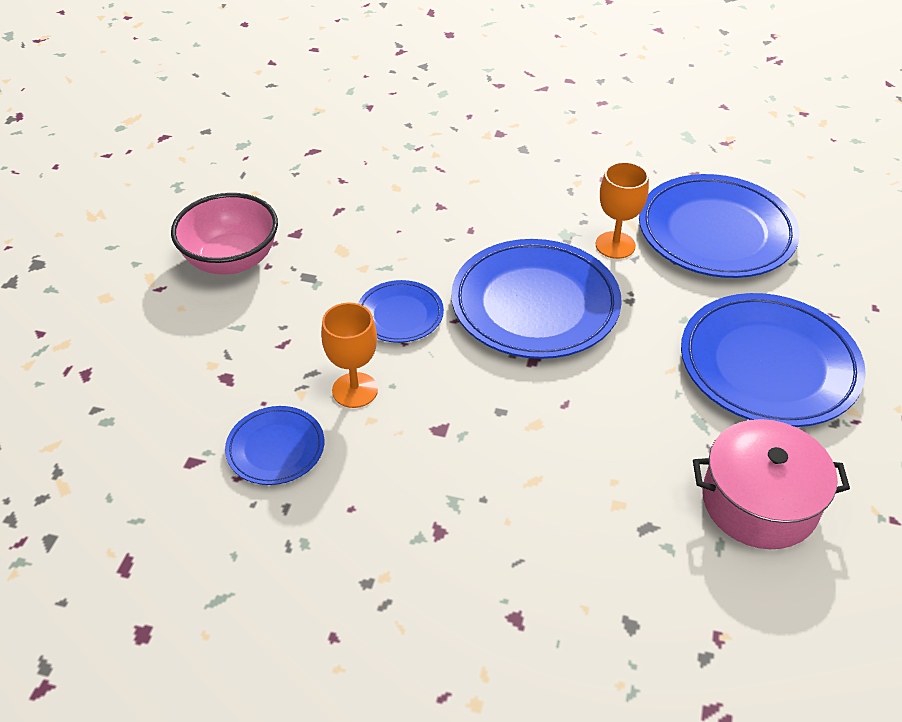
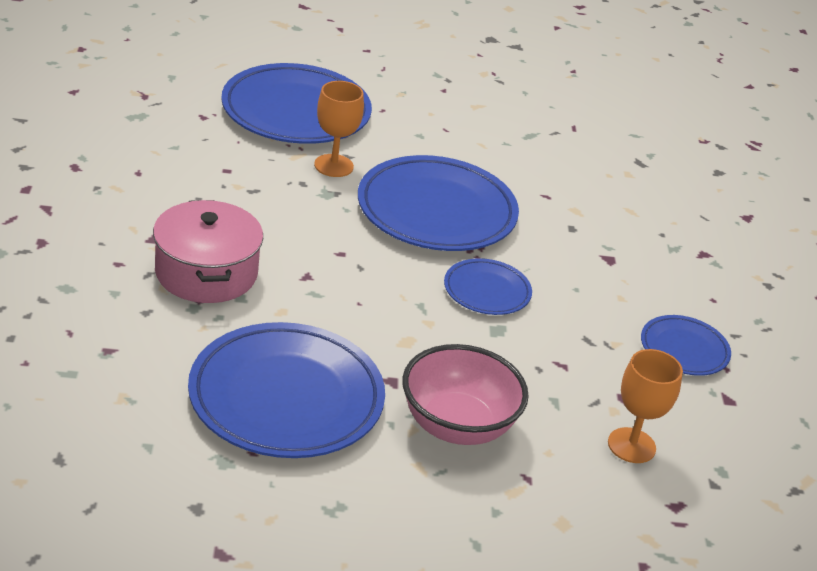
camera: 110 degrees left, 10 degrees down
orange goblet [321,303,378,408] -> orange goblet moved to [608,349,683,463]
blue plate [681,293,866,427] -> blue plate moved to [188,322,385,458]
pink pot [693,419,850,549] -> pink pot moved to [153,200,263,303]

